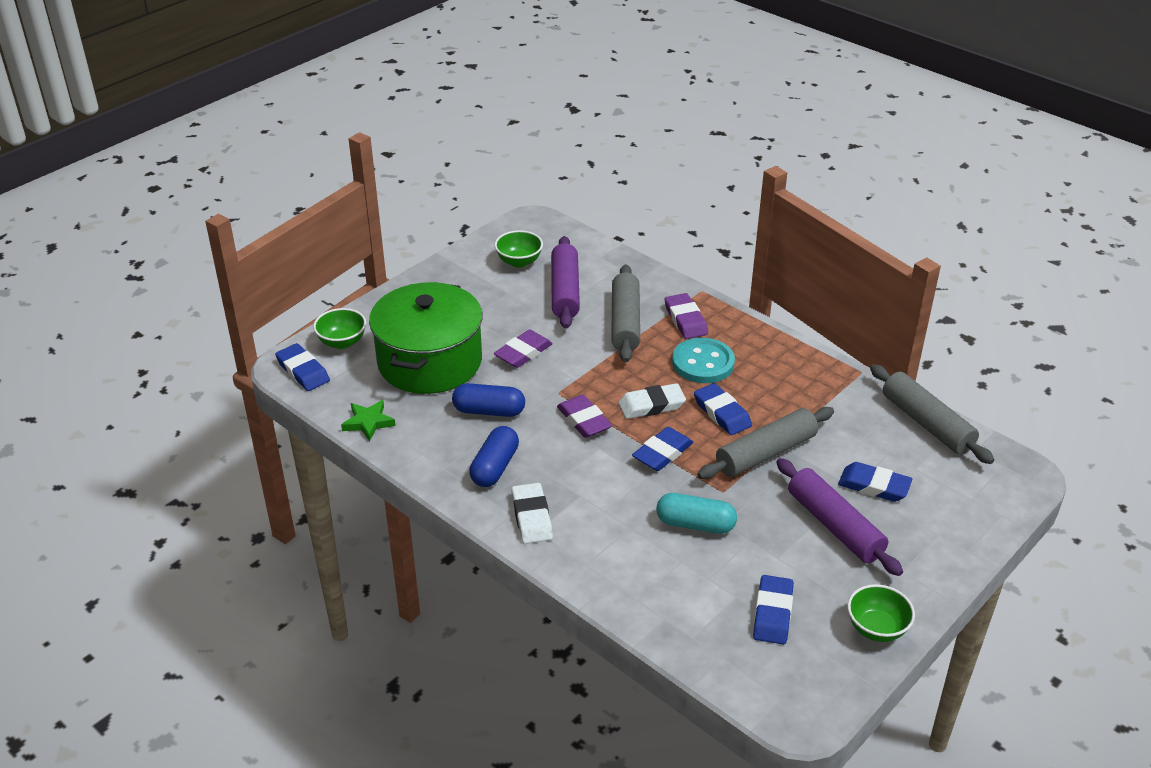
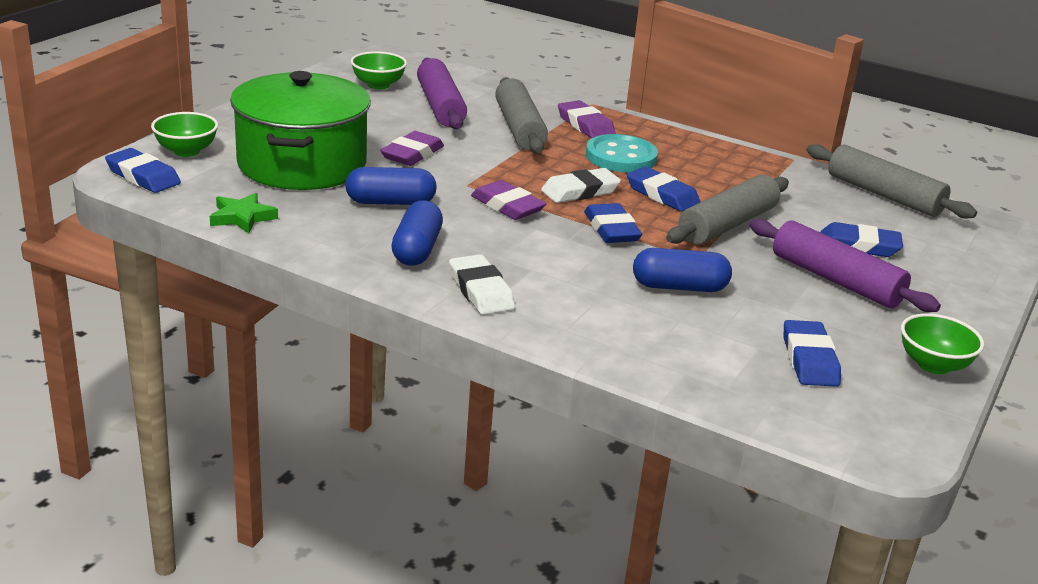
camera: 15 degrees left, 10 degrees down
blue eraser [632,427,694,471] -> blue eraser turned 45 degrees counterclockwise [584,203,642,243]
turquoise capsule [656,493,737,534] -> blue capsule [633,248,732,292]

